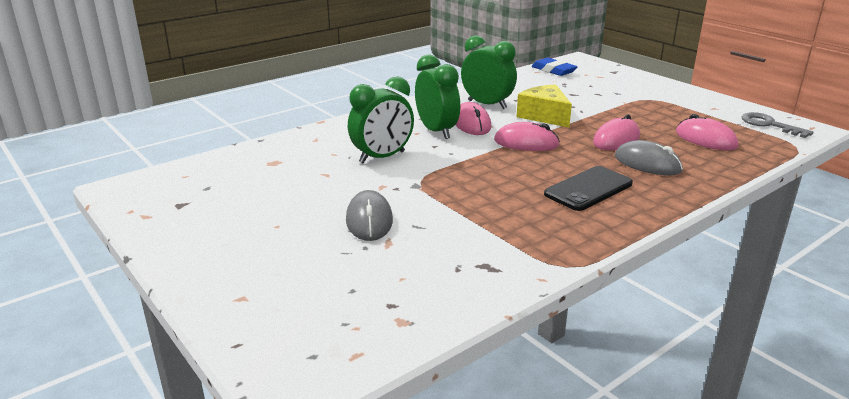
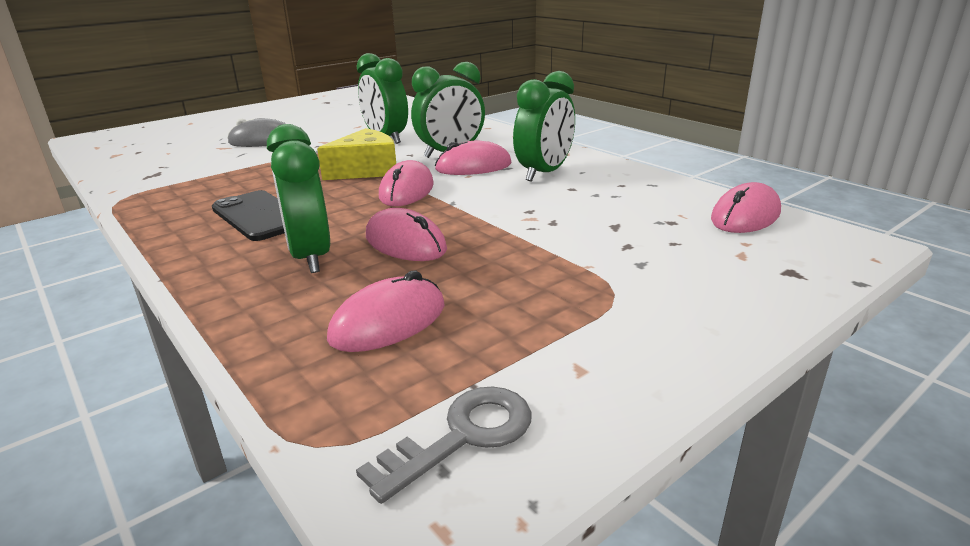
camera: 90 degrees right, 0 degrees up
yellow cheese [516,84,572,128] -> yellow cheese moved to [317,128,396,180]
blue eraser [531,58,578,76] -> pink mouse [711,182,781,233]
grey mouse [615,140,683,176] -> green clock [267,124,330,273]

